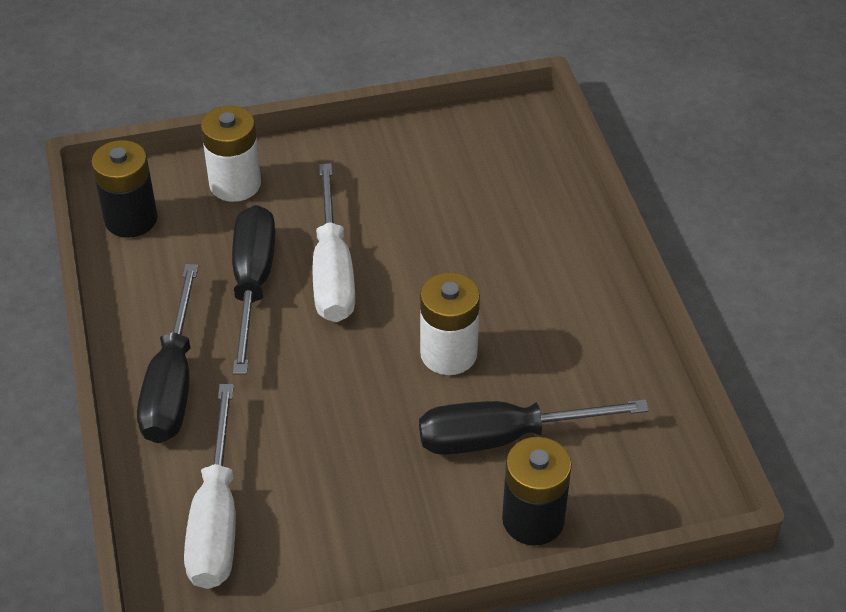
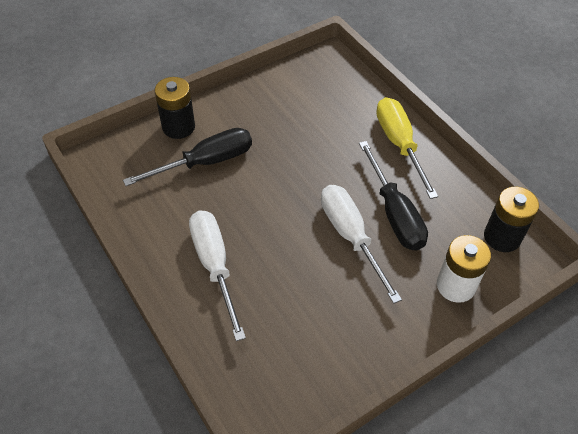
camera: 160 degrees right, 5 degrees up
black screwdriver [137,264,198,443] -> yellow screwdriver [376,97,438,199]
white screwdriver [184,384,236,589] -> white screwdriver moved to [189,210,246,341]
white battery [420,272,480,375] -> none

